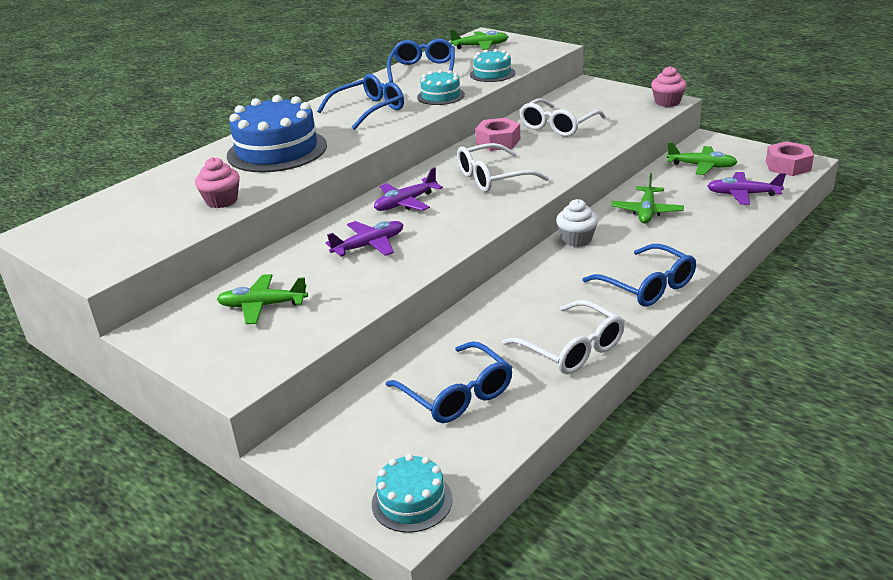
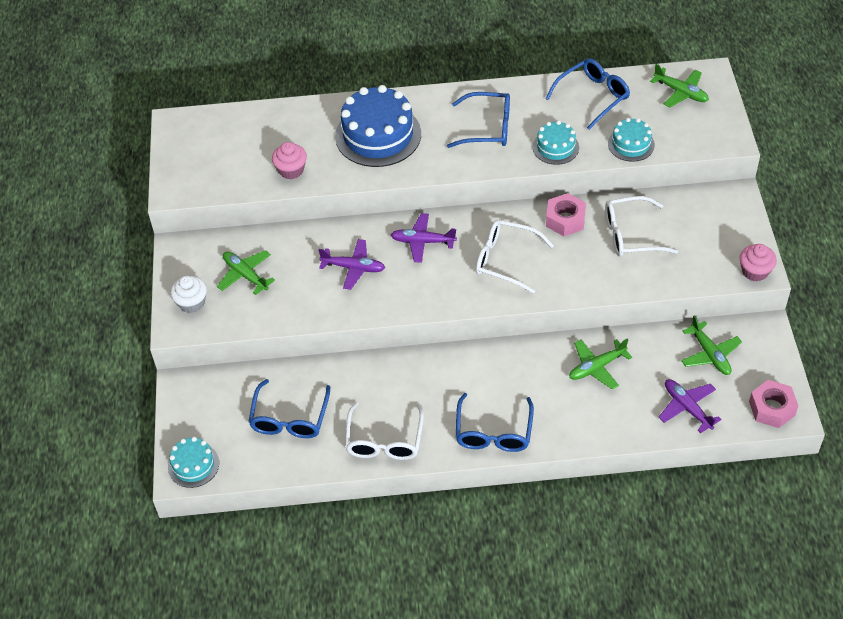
camera: 45 degrees right, 20 degrees up
white cupcake [556,199,598,247] -> white cupcake moved to [170,276,207,313]

